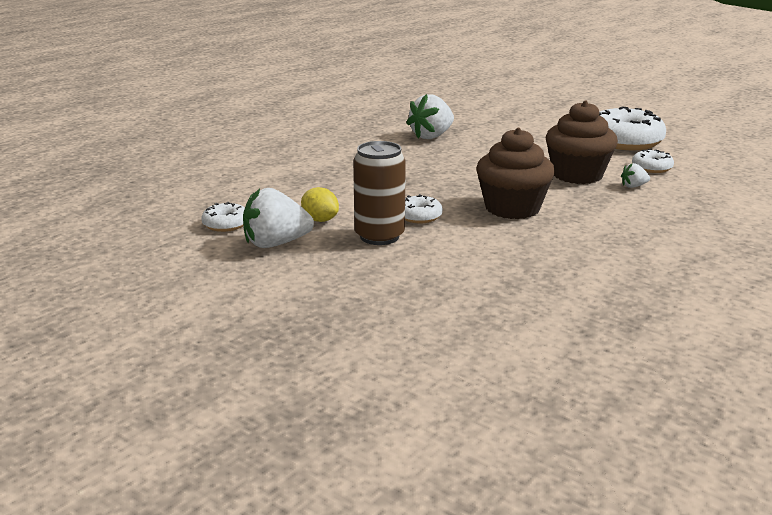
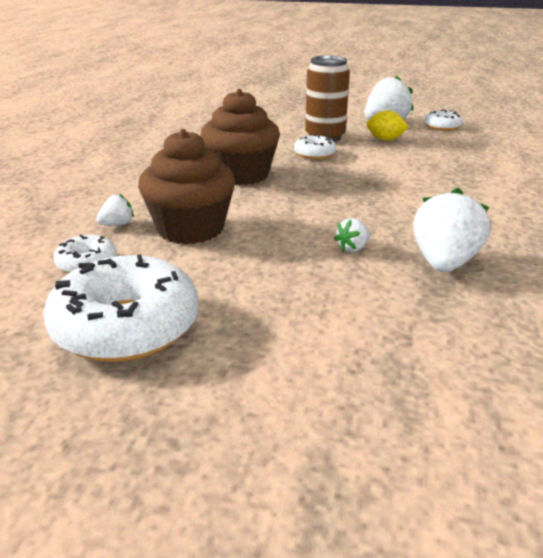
camera: 155 degrees right, 5 degrees up
none -> white strawberry [334,218,371,252]

